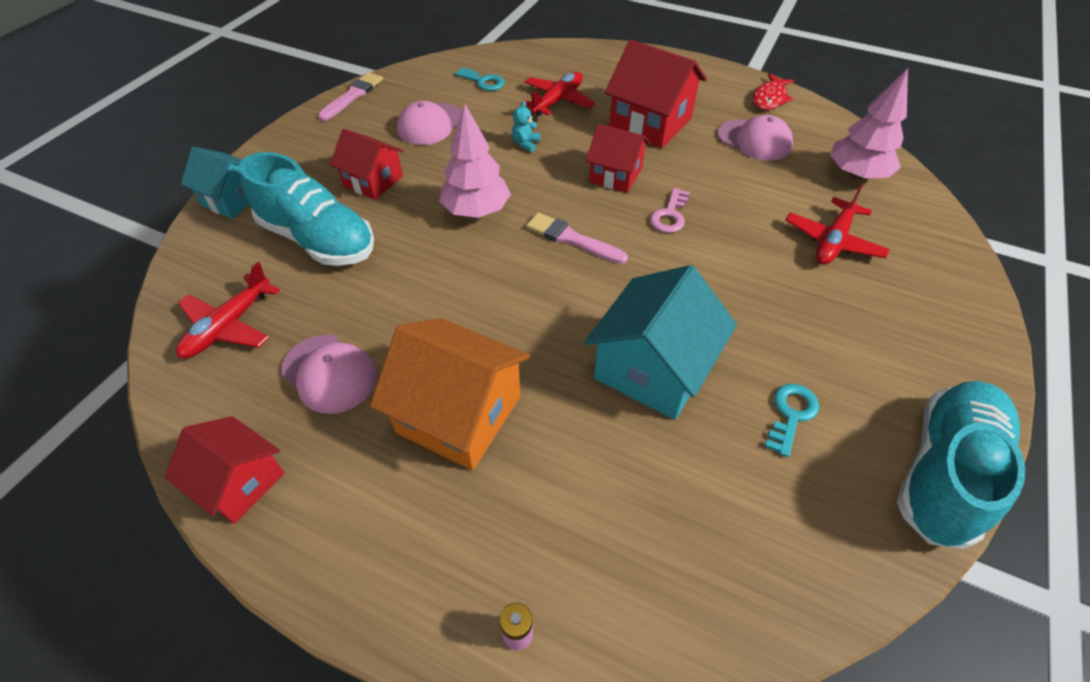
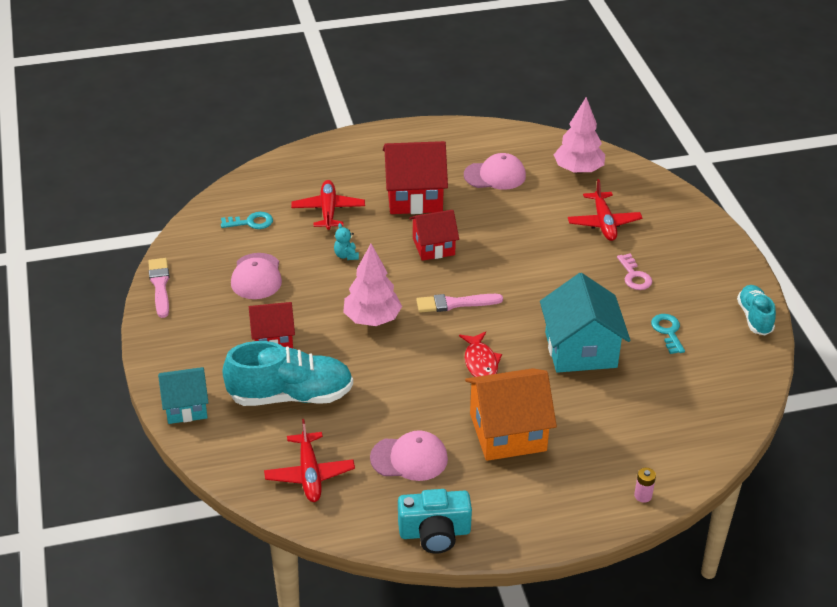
camera: 40 degrees left, 10 degrees down
red house [164,416,285,524] -> turquoise camera [398,489,472,554]
pink key [650,188,690,233] -> pink key moved to [617,254,652,290]
red fish [752,74,794,110] -> red fish moved to [459,332,502,377]
turquoise shoe [897,381,1025,549] -> turquoise shoe [737,285,776,335], size x0.57

